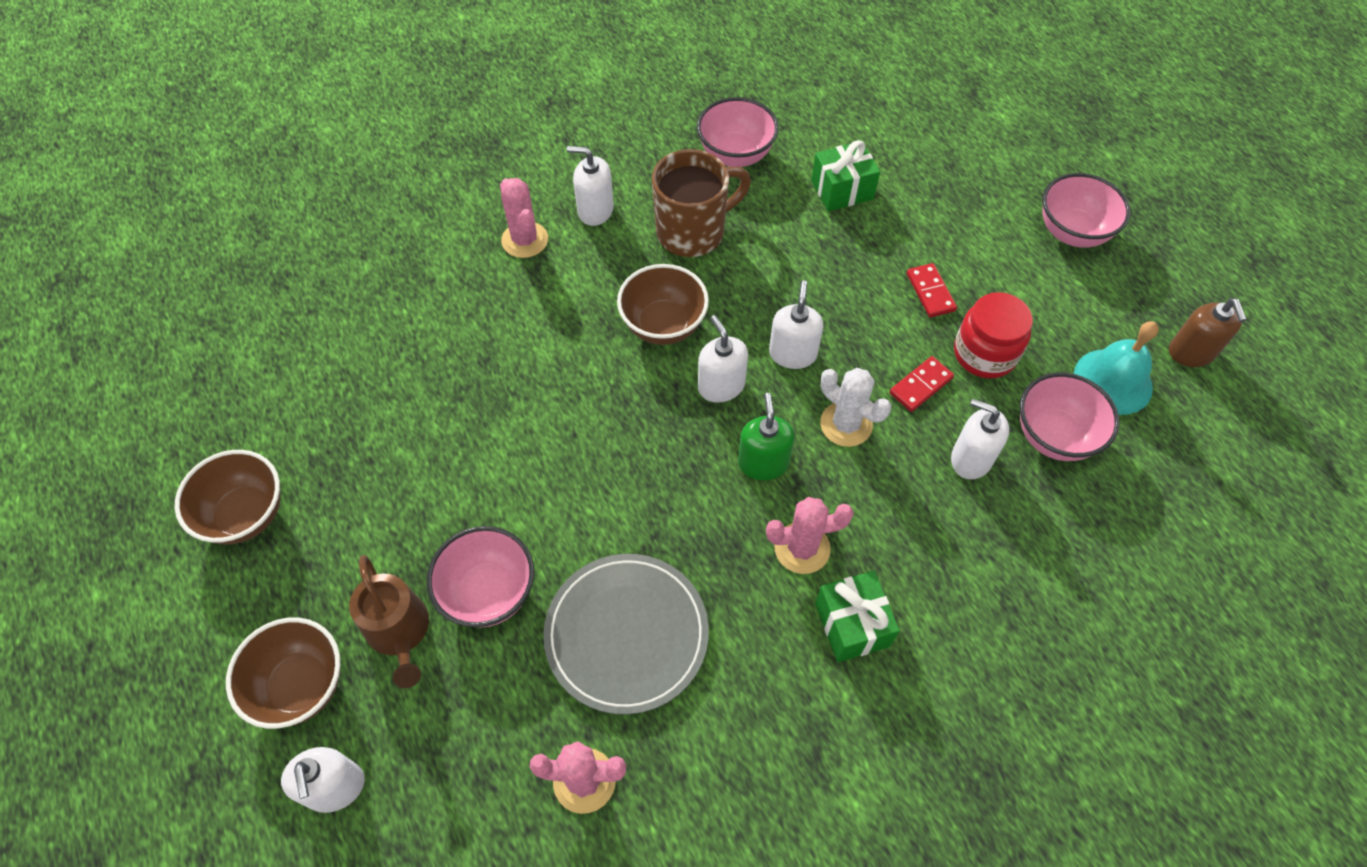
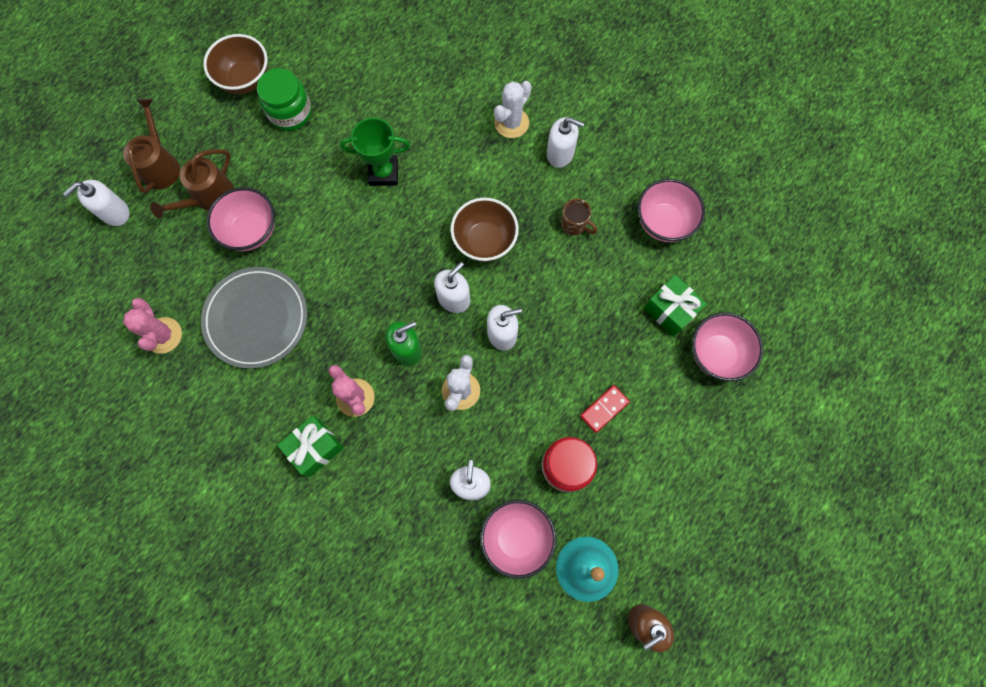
camera: 65 degrees right, 15 degrees up
brown bowl [226,617,340,729] -> brown watering can [123,99,180,193]
pink cactus [500,178,548,258] -> white cactus [494,81,532,138]
white soap dispenser [567,146,614,226] -> white soap dispenser turned 120 degrees clockwise [547,117,584,168]
brown mug [652,149,751,257] -> brown mug [561,199,598,236], size x0.49
red domino [890,356,954,412] -> none
pink bowl [1042,173,1130,248] -> pink bowl moved to [692,312,763,381]
none -> green jar [257,68,312,131]
none -> green trophy [340,118,410,186]

